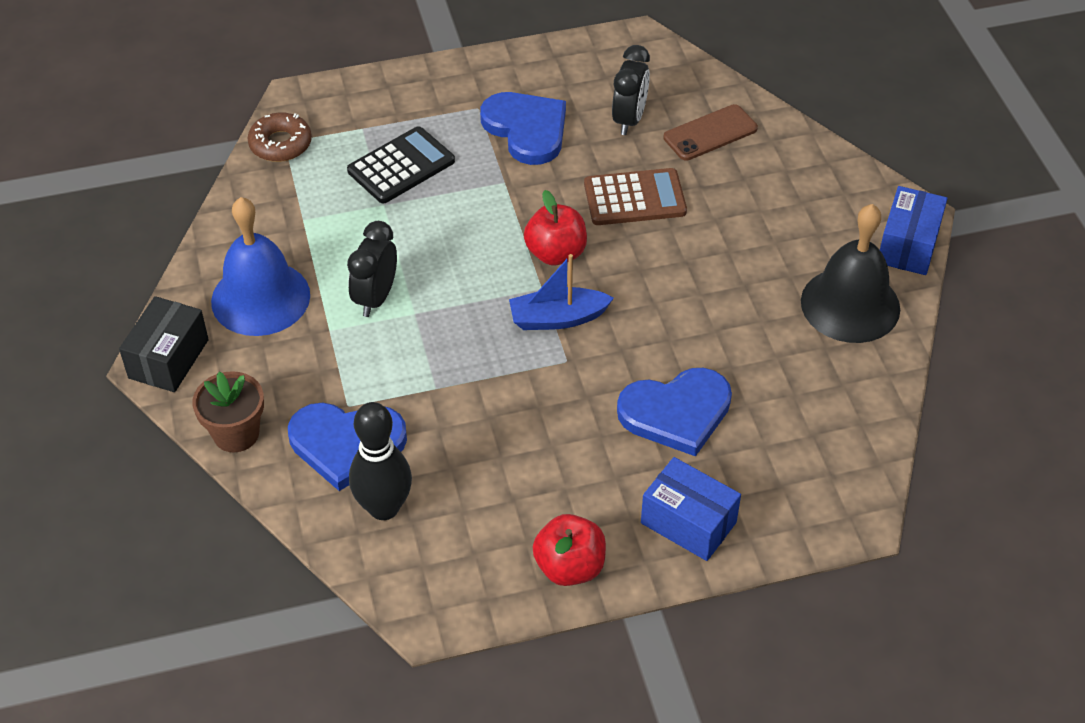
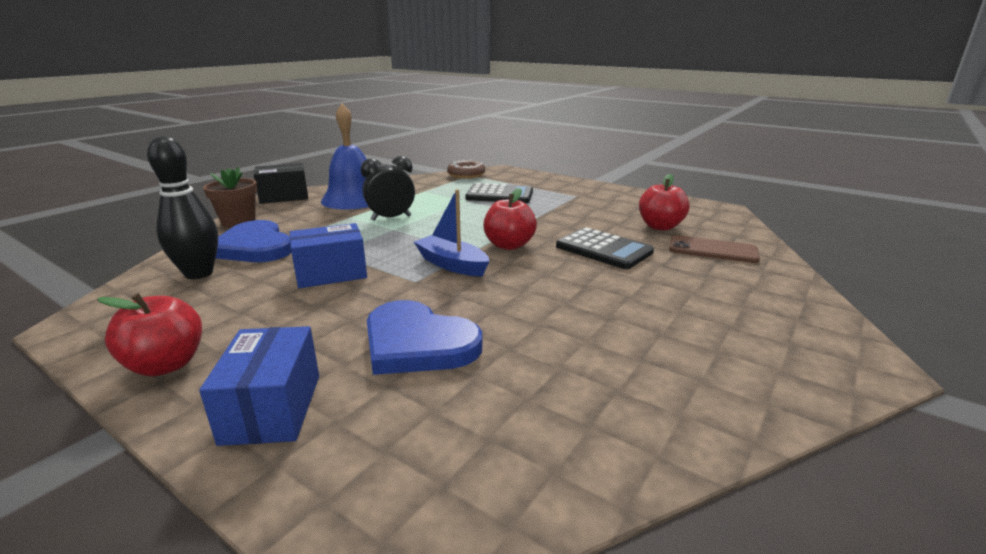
camera: 50 degrees right, 25 degrees down
blue heart [480,92,566,165] -> none
brown calculator [584,168,687,225] -> black calculator [556,227,654,269]
black clock [612,45,650,135] -> red apple [639,174,689,230]
black bell [801,204,900,343] -> none
blue box [880,186,948,275] -> blue box moved to [290,223,367,288]

